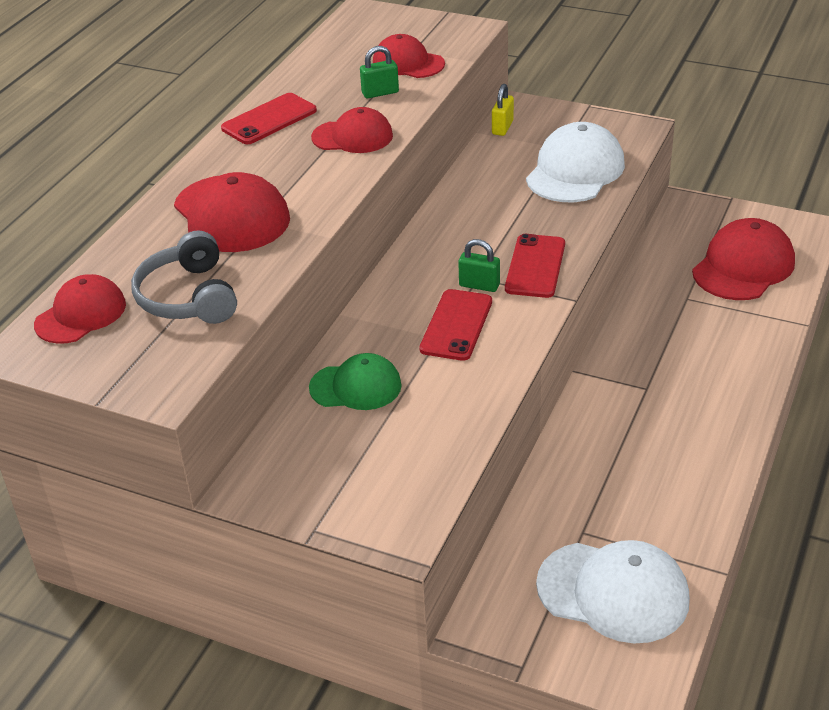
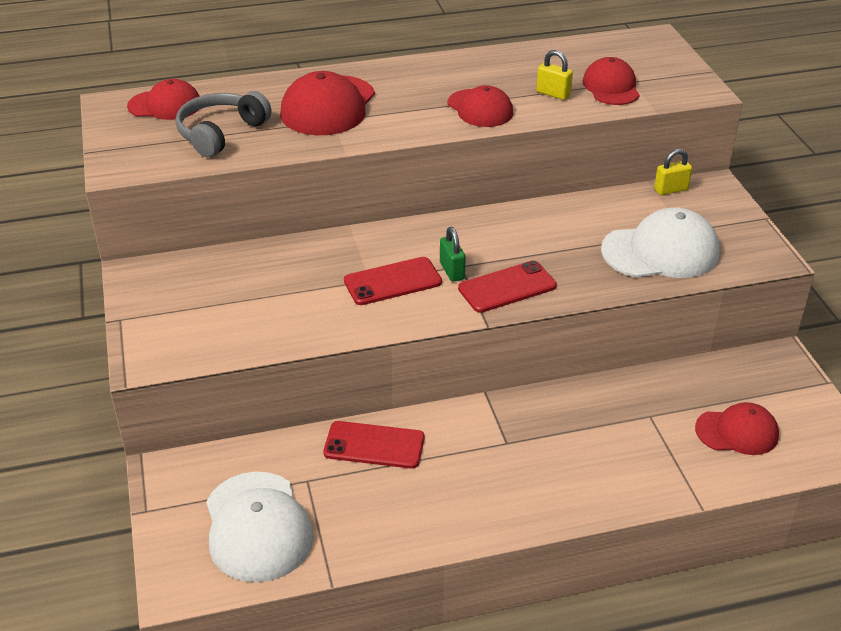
camera: 50 degrees right, 0 degrees up
red phone [221,93,317,144] -> red phone moved to [323,421,425,469]
green cap [309,353,402,410] -> none
green padlock [360,46,399,98] -> yellow padlock [536,50,573,100]
red cap [692,218,795,300] -> red cap [695,402,779,455], size x0.65

